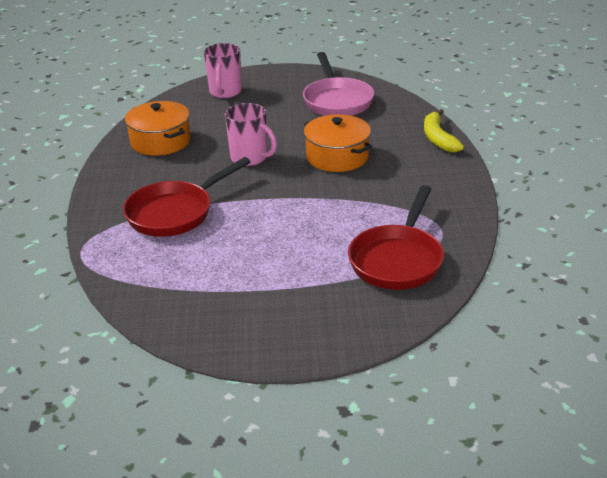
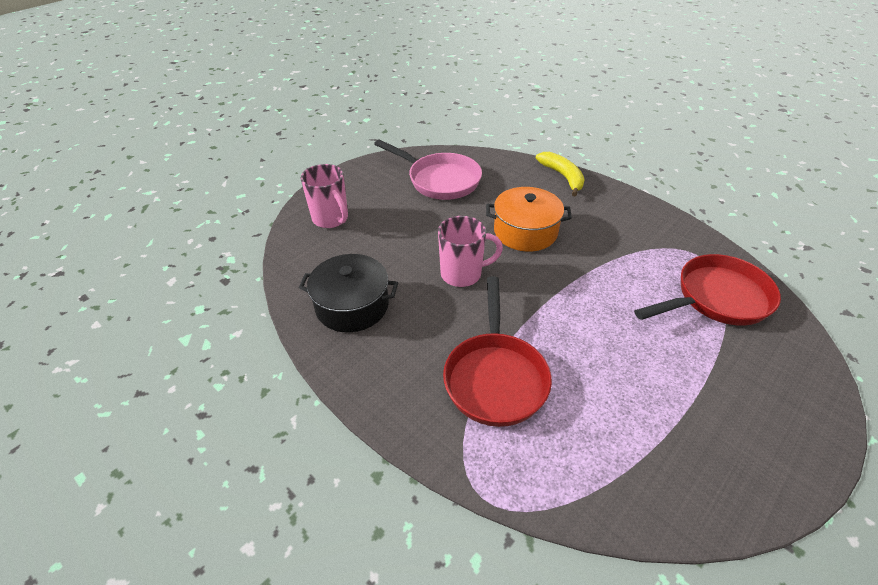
camera: 45 degrees left, 10 degrees up
orange pot [125,101,191,156] -> black pot [299,254,398,332]
red pan [348,185,444,290] -> red pan turned 90 degrees counterclockwise [634,254,781,326]
yellow banana [424,109,464,152] -> yellow banana turned 150 degrees counterclockwise [535,152,585,196]

